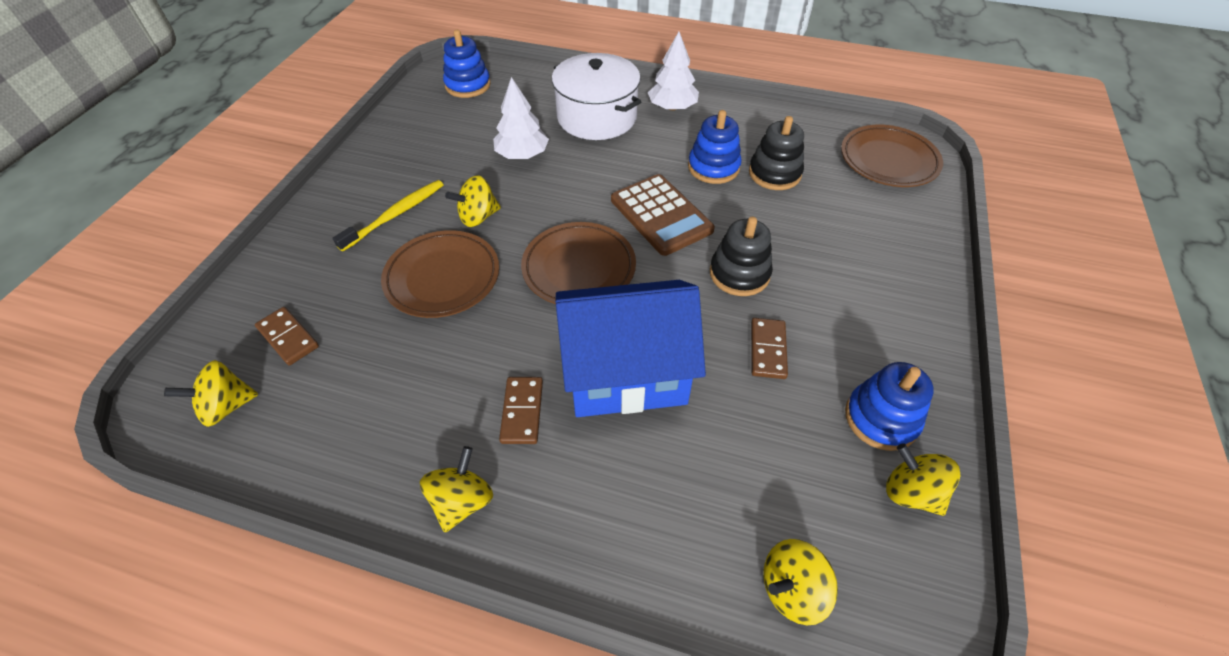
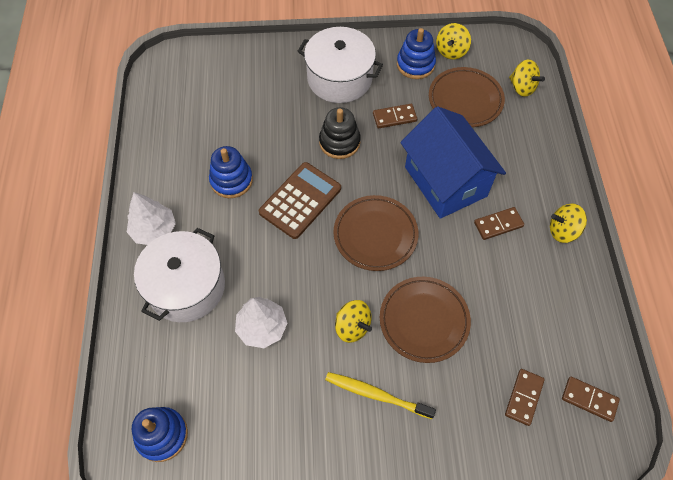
camera: 110 degrees left, 10 degrees up
yellow spinning top [164,360,258,427] -> brown domino [562,377,620,422]
black stacking toy [749,116,804,190] -> none
brown plate [841,125,943,187] -> brown plate moved to [429,67,505,127]
none -> white pot [298,27,383,103]

